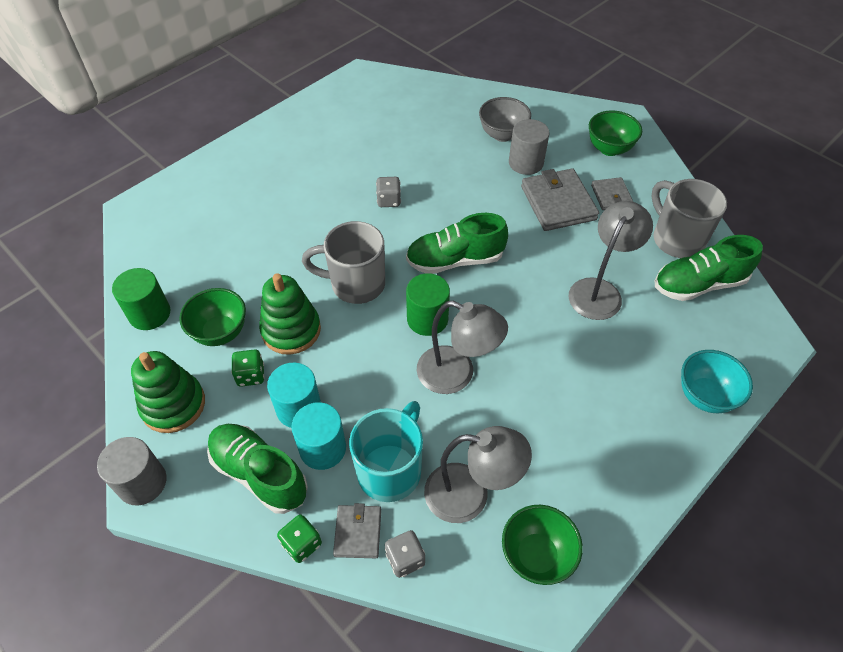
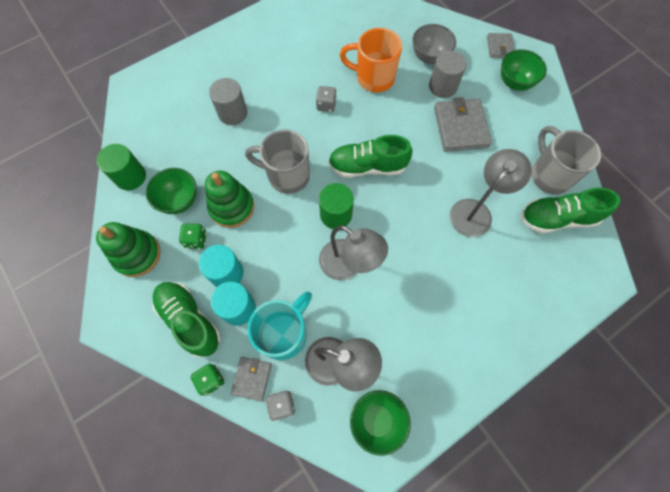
camera: 10 degrees right, 15 degrees up
grey cylinder [97,437,166,505] -> grey cylinder moved to [209,78,247,125]
grey wallet [591,177,633,210] -> grey wallet moved to [487,33,515,58]
turquoise bowl [681,350,753,413] -> none
none -> orange mug [339,28,402,93]

